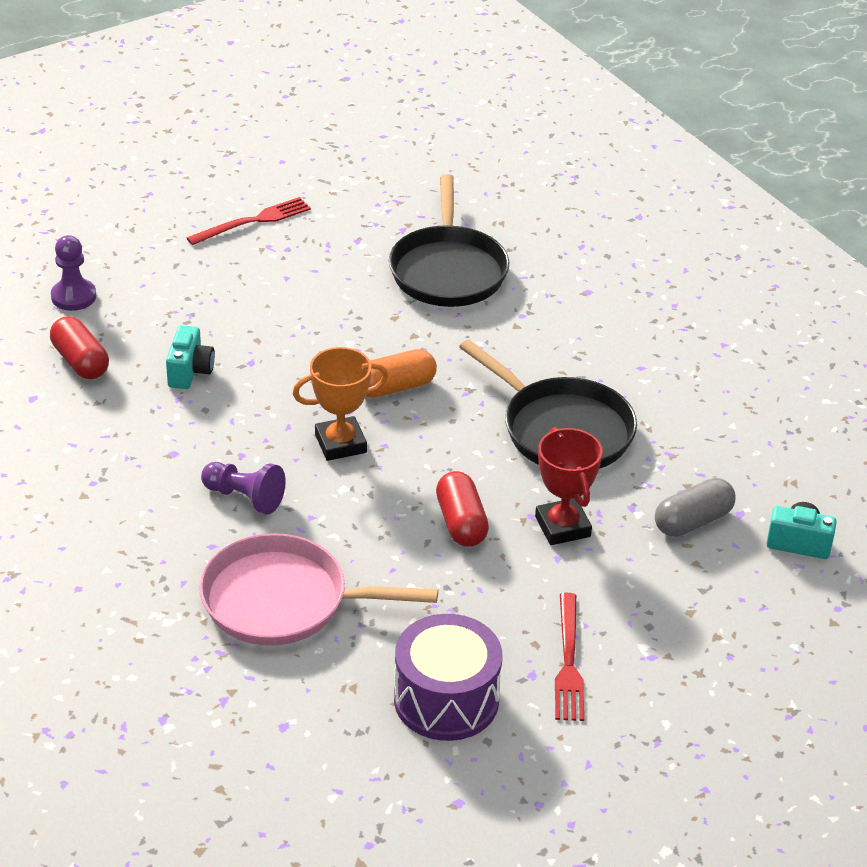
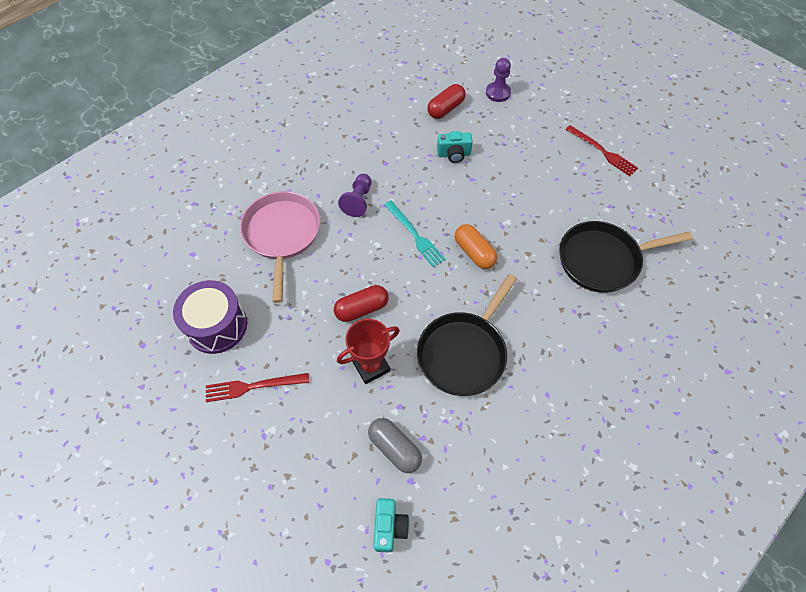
camera: 80 degrees right, 20 degrees up
orange trophy [293,347,388,461] -> turquoise fork [384,200,446,267]

